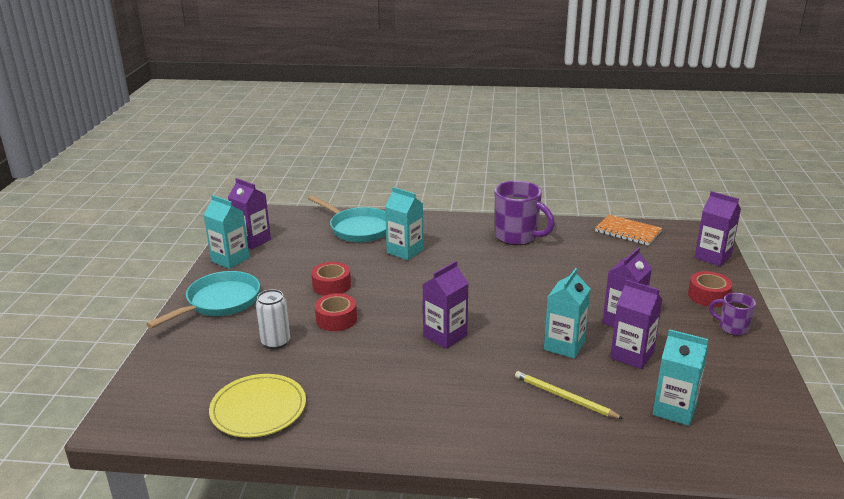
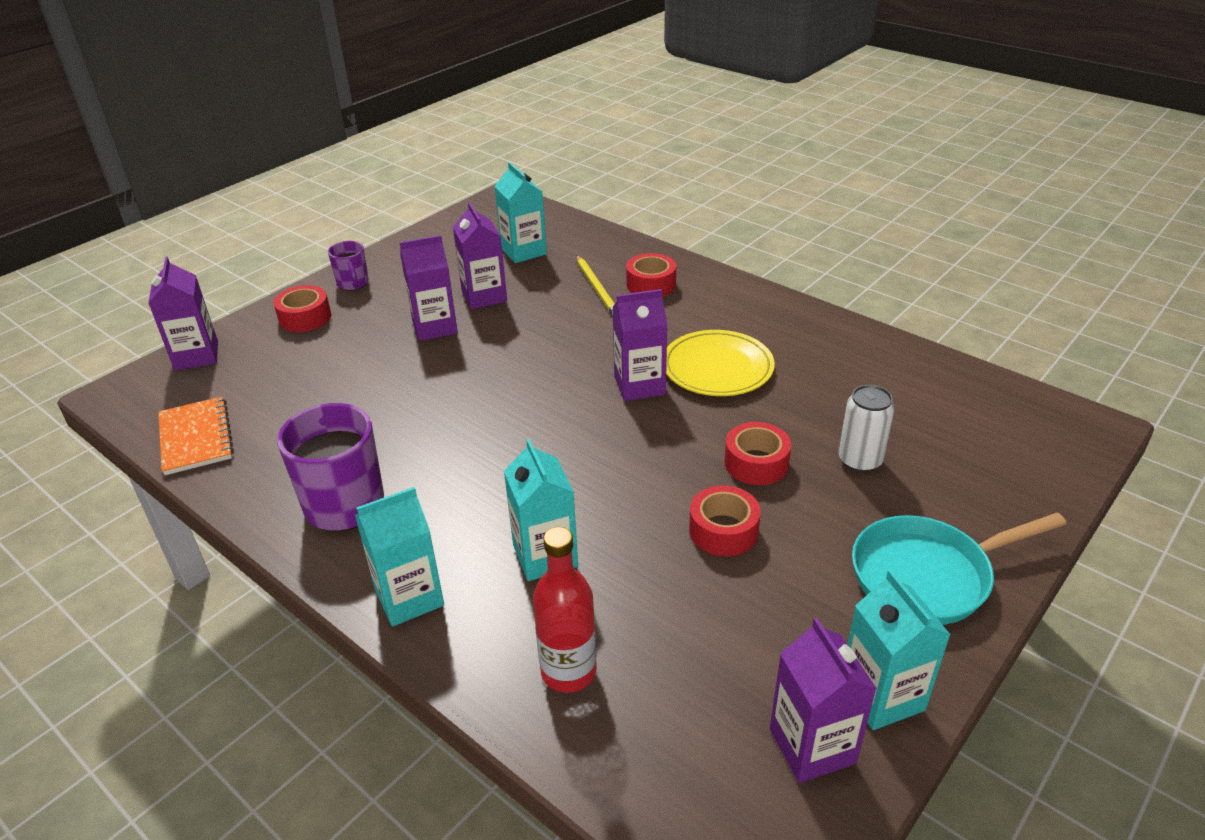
camera: 145 degrees left, 10 degrees up
yellow plate [209,374,306,438] -> yellow plate moved to [666,330,775,396]
turquoise pan [308,195,386,242] -> red bottle [533,527,597,693]
turquoise carton [544,268,590,359] -> turquoise carton moved to [355,487,444,627]
none -> red tape [626,253,676,296]

